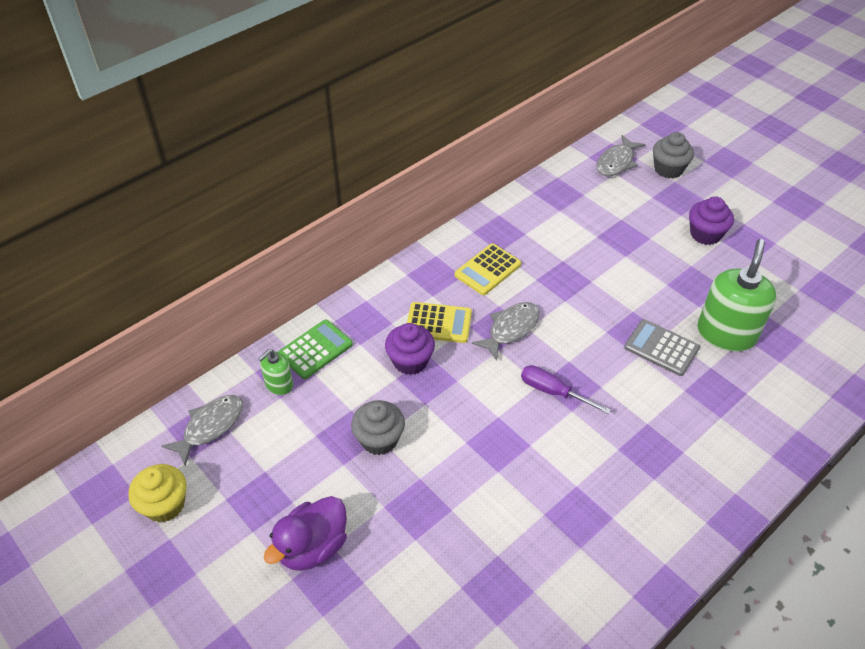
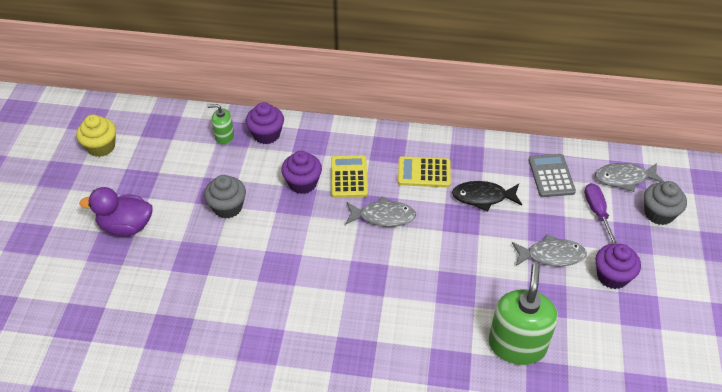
camera: 50 degrees right, 0 degrees up
grey fish [161,395,243,466] -> grey fish moved to [512,234,587,266]
green calculator [278,320,353,379] -> purple cupcake [246,102,284,144]
yellow calculator [407,302,472,343] -> yellow calculator turned 150 degrees counterclockwise [331,155,368,198]
purple screwdriver [521,365,611,414] -> purple screwdriver moved to [584,183,618,244]
grey calculator [624,319,700,376] -> grey calculator moved to [529,154,576,197]
green soap dispenser [697,239,777,352] -> green soap dispenser turned 60 degrees counterclockwise [489,263,558,365]
none -> black fish [452,181,522,212]

